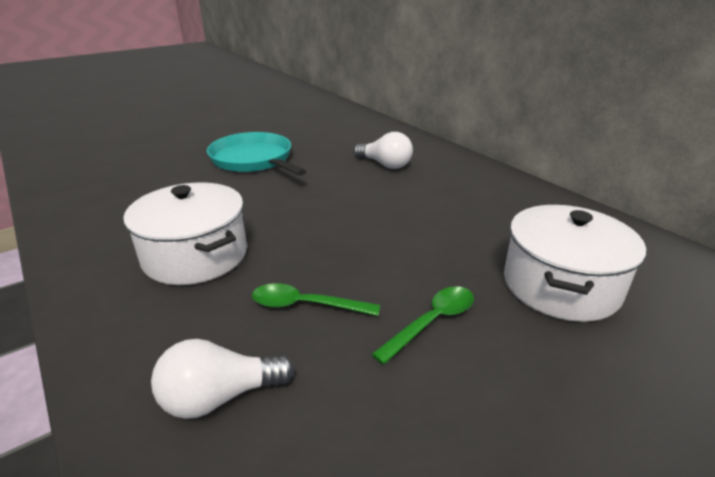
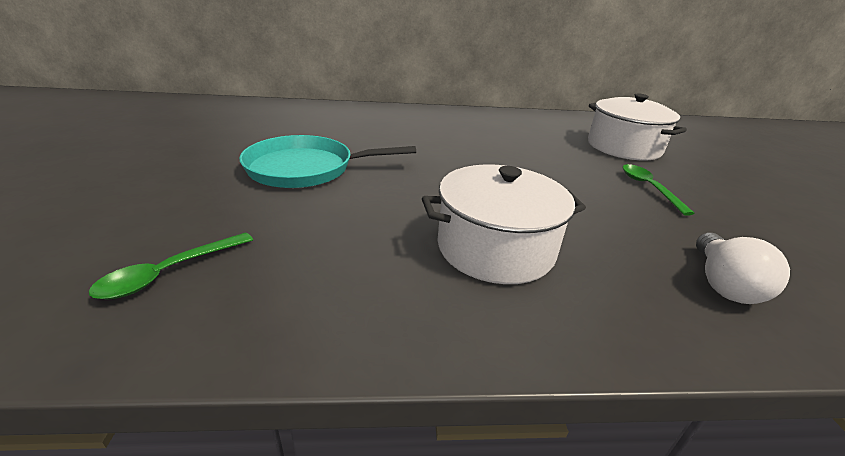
camera: 60 degrees left, 0 degrees up
green spoon [252,283,380,316] -> green spoon moved to [89,232,253,300]
white light bulb [354,132,413,169] -> none

